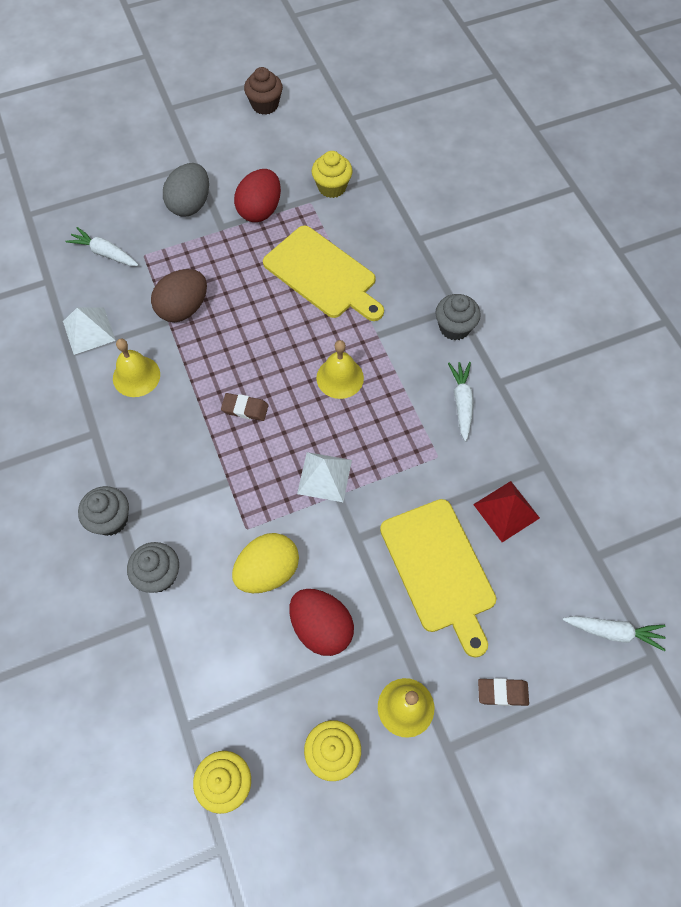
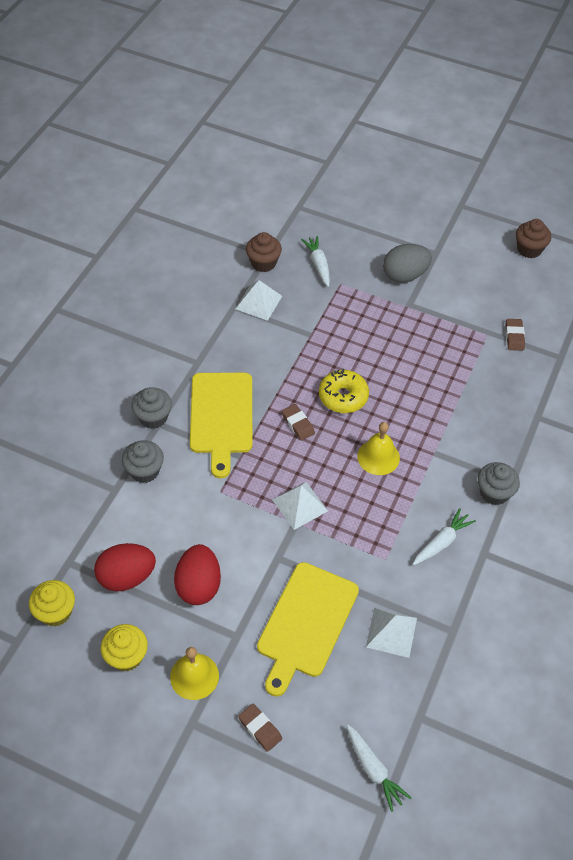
camera: 45 degrees right, 10 degrees down
yellow bell [113,339,160,397] -> none
brown egg [151,269,207,322] -> none
yellow egg [232,533,299,593] -> none
red egg [234,169,281,222] -> red egg moved to [94,543,156,592]
yellow cutting board [263,226,384,321] -> yellow cutting board moved to [190,373,252,478]
yellow cupcake [312,151,352,198] -> brown eraser [505,319,525,351]
red pyramid [473,481,540,542] -> white pyramid [366,608,417,658]
none -> brown cupcake [246,232,282,272]
none -> yellow donut [319,369,369,413]

